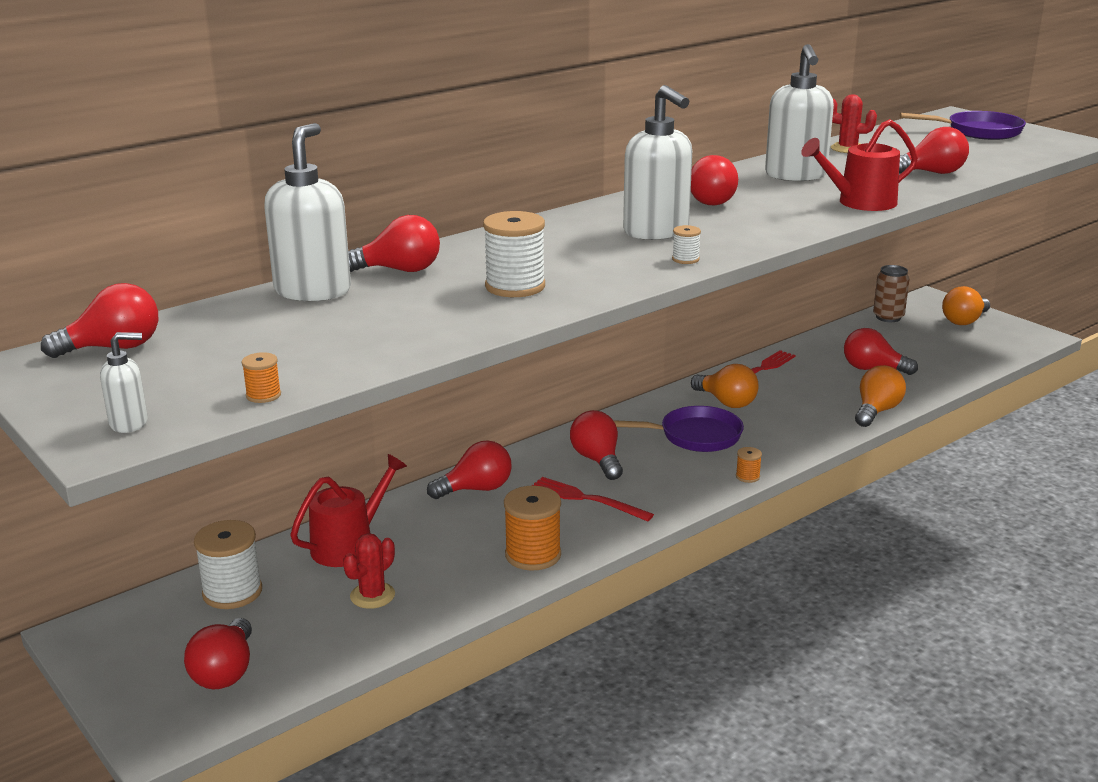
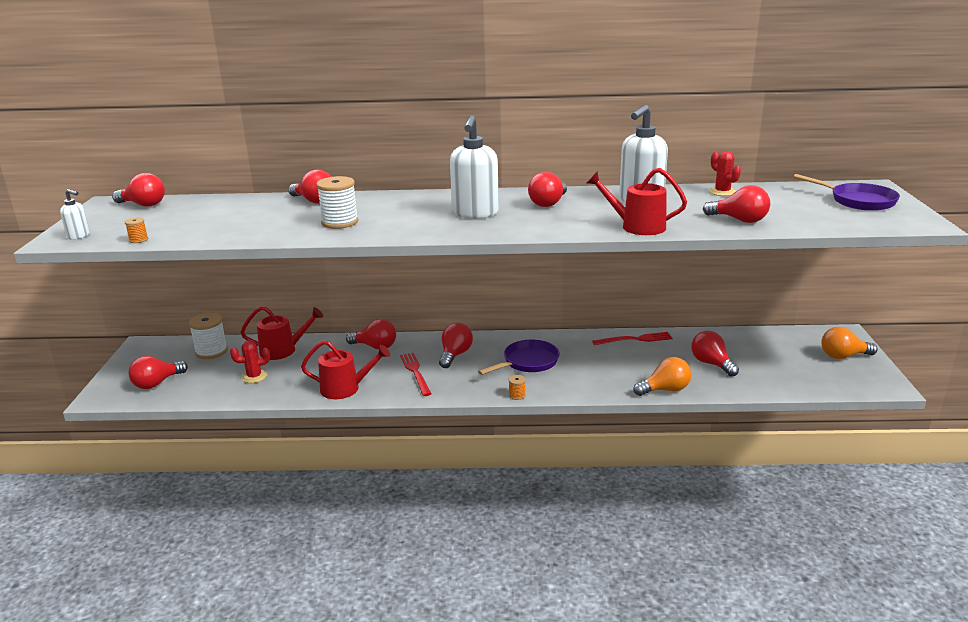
camera: 40 degrees right, 0 degrees up
white soap dispenser [264,123,351,301] -> none
orange spool [504,486,561,571] -> red watering can [301,340,390,399]
purple pan [613,406,744,452] -> purple pan turned 75 degrees counterclockwise [478,340,560,375]
white spool [672,225,701,264] -> none
orange light bulb [691,364,759,408] -> none
brown can [873,265,910,322] -> none

